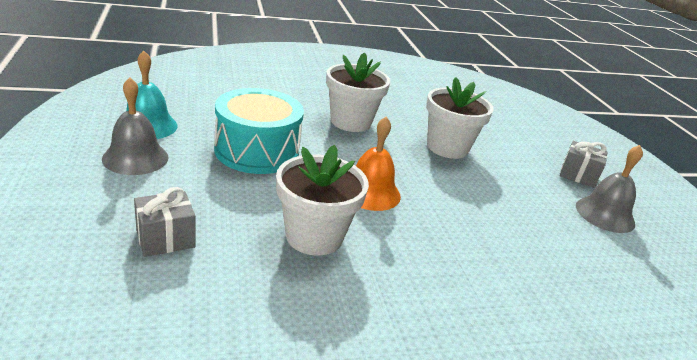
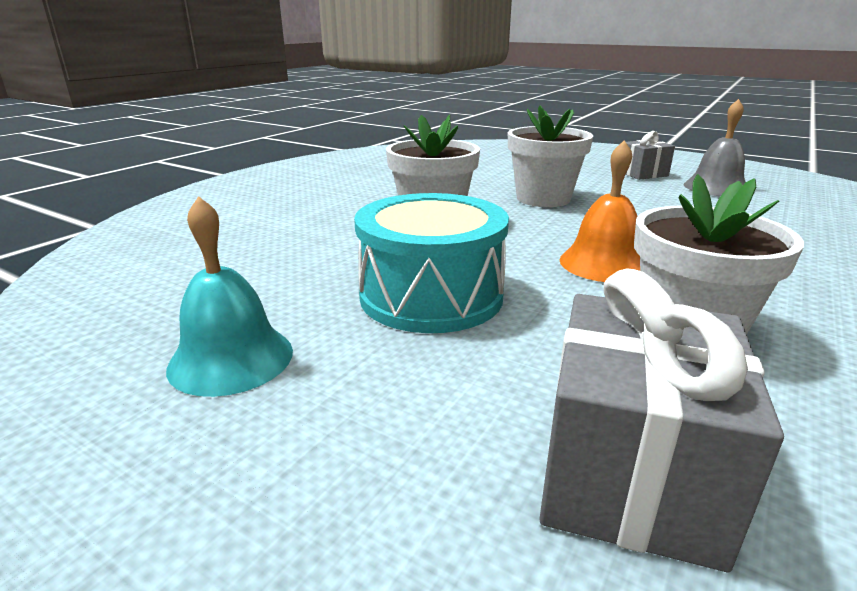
camera: 40 degrees left, 5 degrees down
grey bell [102,77,168,175] -> none
grey gift [134,187,196,257] -> grey gift [539,269,784,572], size x1.72

